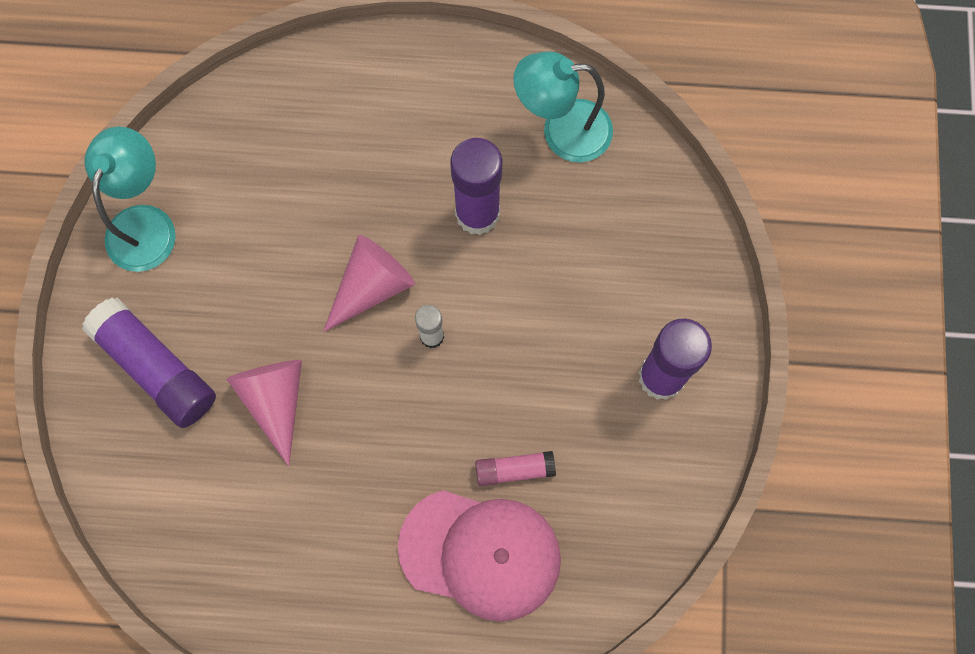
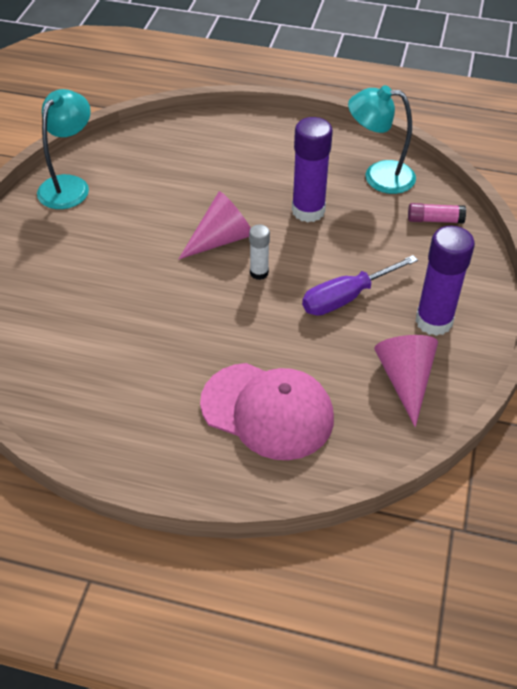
camera: 10 degrees right, 25 degrees down
purple glue stick [82,297,216,428] -> none
pink cone [227,360,302,467] -> pink cone moved to [374,335,438,427]
pink glue stick [475,451,556,486] -> pink glue stick moved to [408,203,466,224]
none -> purple screwdriver [302,255,418,316]

